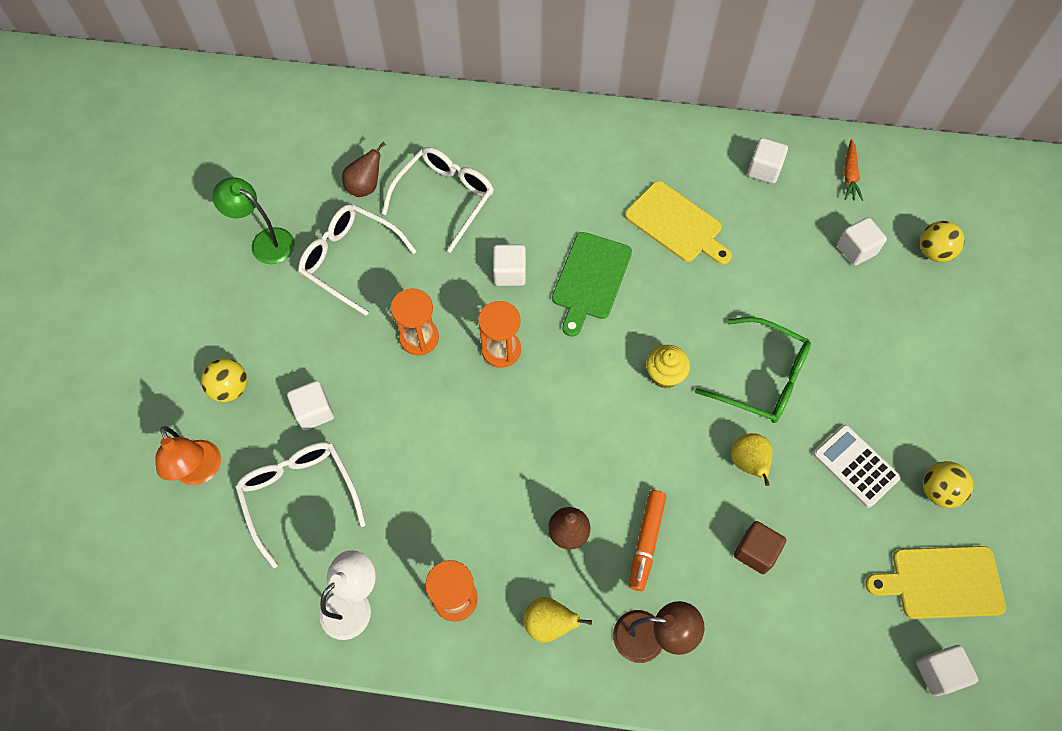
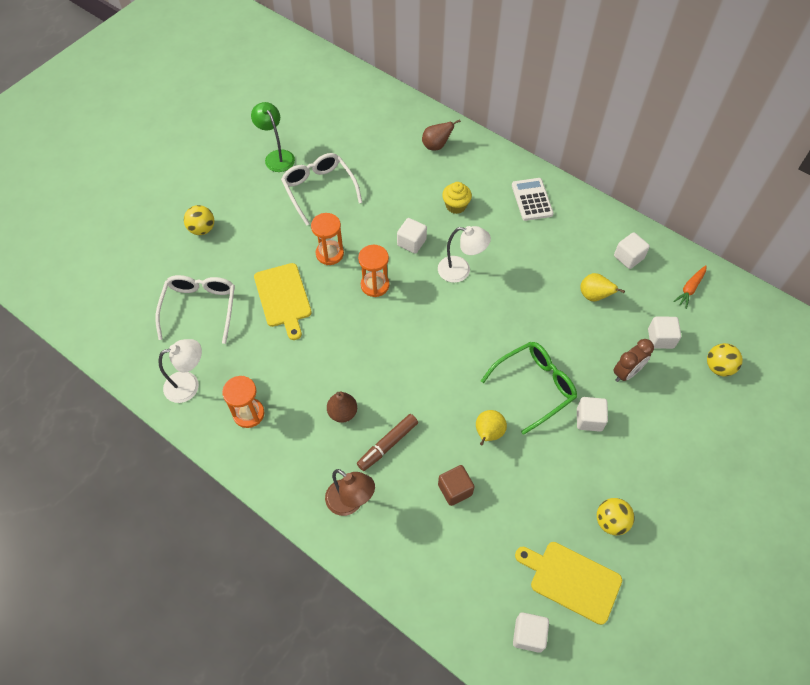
camera: 30 degrees right, 5 degrees down
orange lamp [155,426,221,485] -> none
white cube [287,381,334,430] -> white cube moved to [577,397,608,432]
brown pear [342,142,386,197] -> brown pear moved to [422,119,461,150]
white glasses [382,147,494,253] -> none
yellow pear [523,597,592,643] -> yellow pear moved to [580,273,625,301]
green cutting board [552,232,632,337] -> white lamp [438,226,491,283]
yellow cutting board [625,181,732,265] -> yellow cutting board moved to [254,263,312,340]
orange marker [629,490,666,591] -> brown marker [357,414,418,471]
yellow cupcake [646,345,690,389] -> yellow cupcake moved to [442,182,472,214]
green glasses [695,317,811,423] -> green glasses turned 90 degrees counterclockwise [481,342,577,435]
white calculator [813,425,901,508] -> white calculator moved to [512,178,553,221]
none -> brown clock [613,339,654,382]

